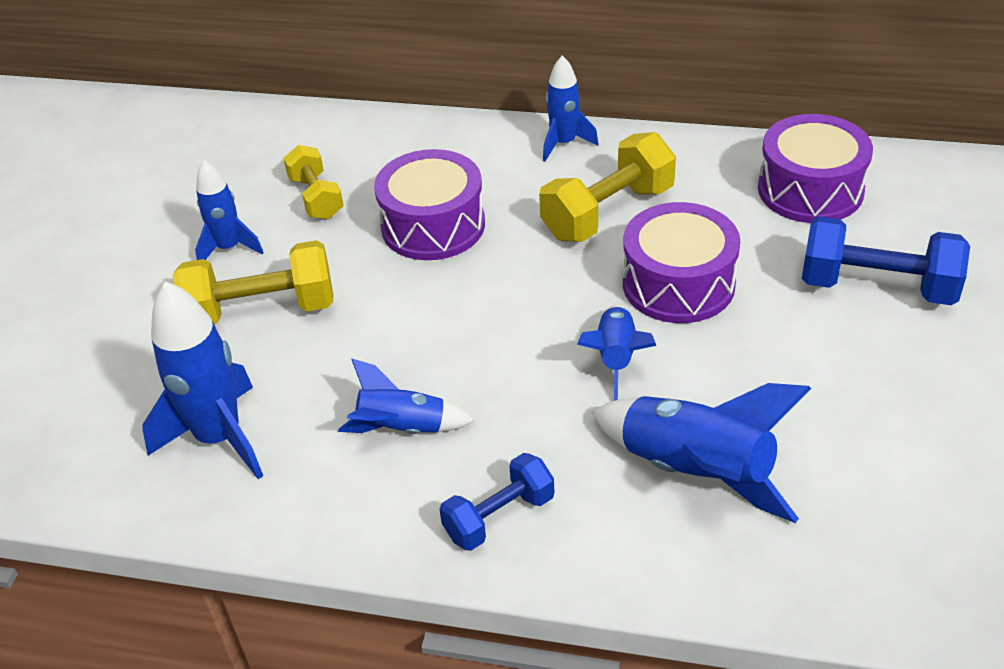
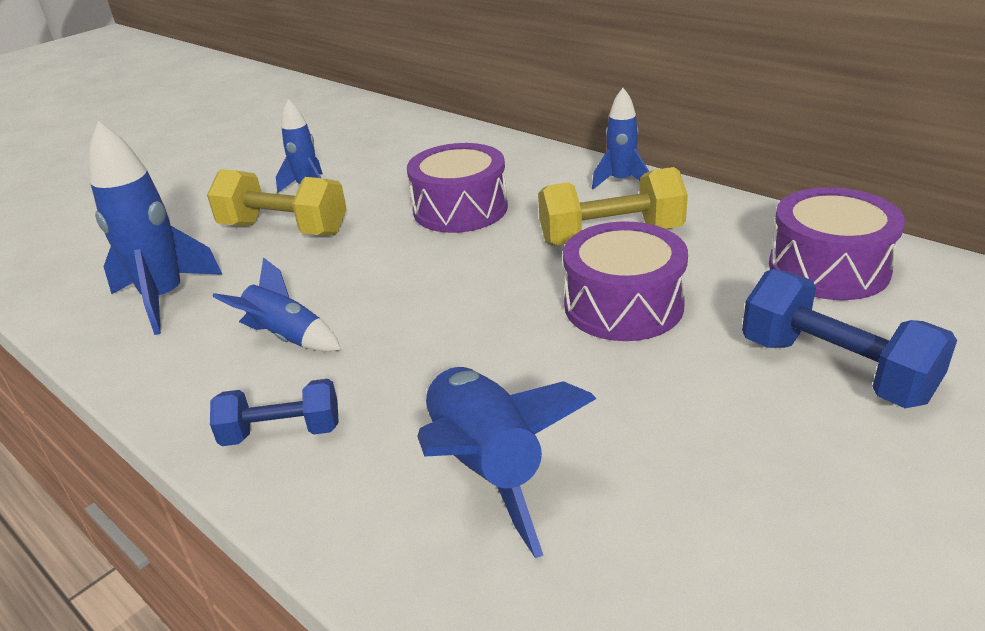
camera: 30 degrees right, 10 degrees down
yellow dumbbell [283,145,344,219] -> none
blue rocket [577,304,656,401] -> none

